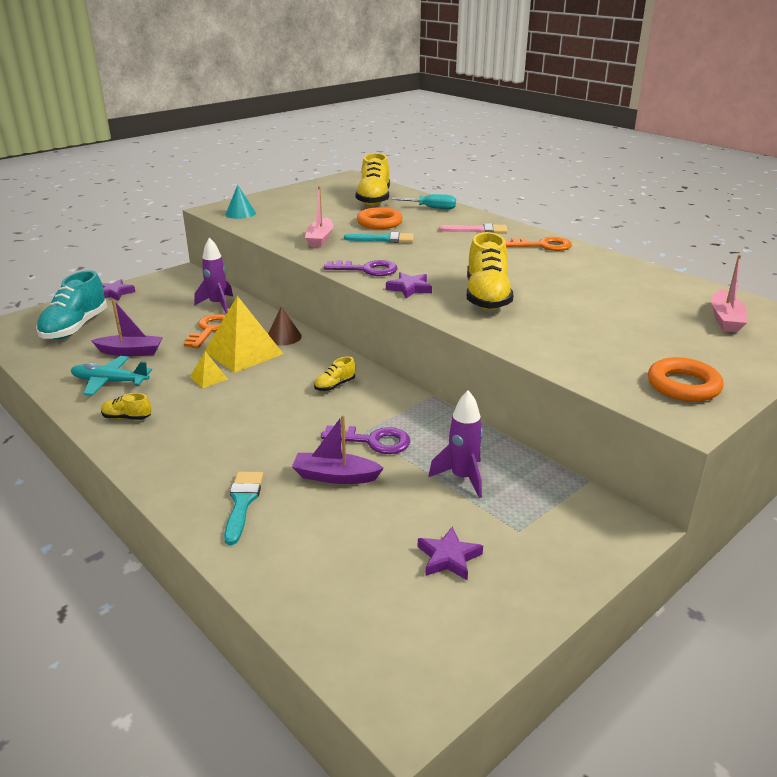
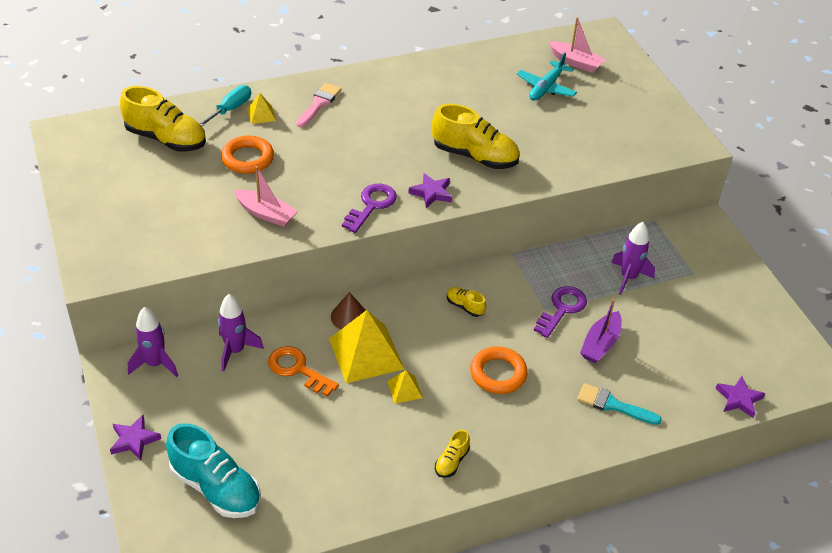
camera: 70 degrees left, 15 degrees up
turquoise plane [71,356,152,396] -> turquoise plane moved to [517,52,577,101]
purple boat [91,299,163,356] -> none
turquoise cone [225,185,256,219] -> none
yellow shoe [314,356,355,391] -> yellow shoe turned 150 degrees clockwise [447,287,486,317]
turquoise brush [344,232,414,243] -> none
purple star [418,527,483,580] -> purple star moved to [715,376,765,418]
orange key [505,237,572,251] -> none
orange ring [648,357,724,402] -> orange ring moved to [470,346,528,394]
none -> purple rocket [128,307,178,377]
none -> yellow pyramid [247,93,276,124]

